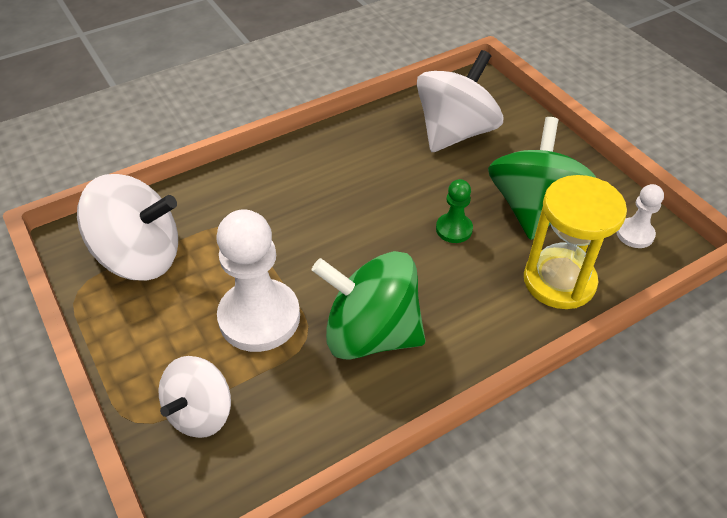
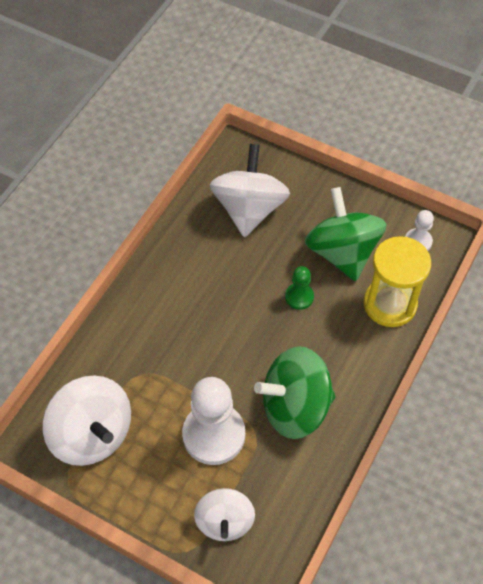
camera: 30 degrees left, 10 degrees up
white spinning top [77,174,178,280] -> white spinning top turned 75 degrees clockwise [43,375,131,466]

